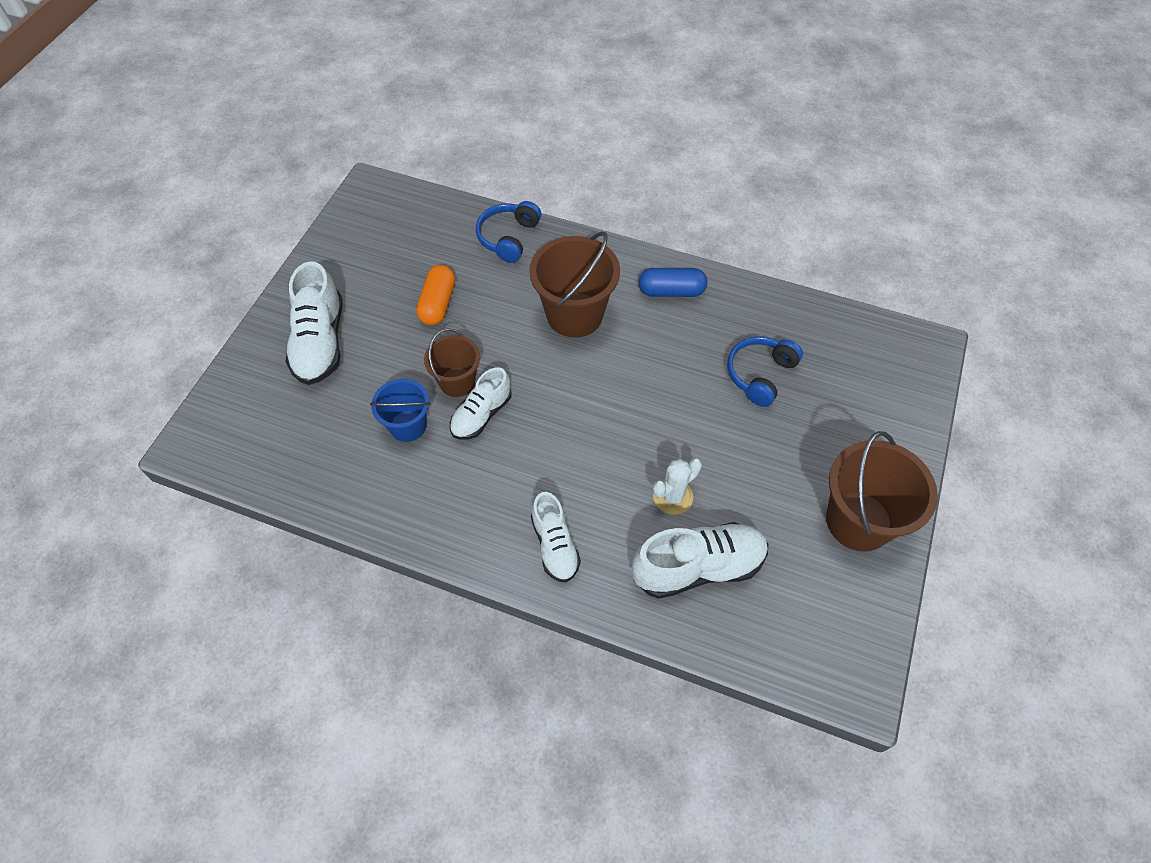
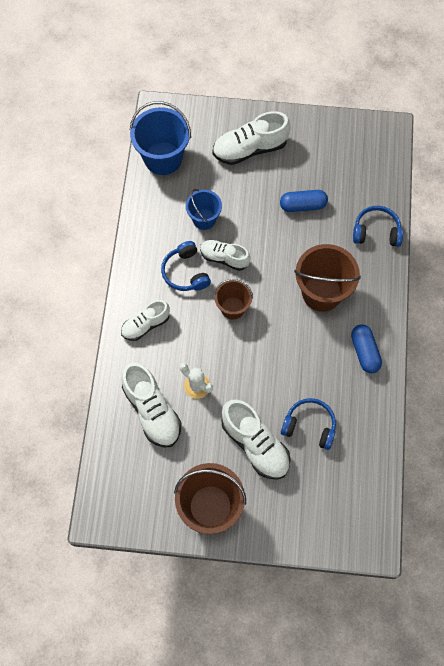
camera: 75 degrees right, 10 degrees up
orange capsule [416,265,455,325] -> blue capsule [280,190,328,212]
brown bucket [424,328,480,397] -> brown bucket moved to [214,279,253,319]
none -> blue bucket [130,101,191,175]
none -> blue headphones [161,241,211,291]
none -> white shoe [222,400,290,480]

